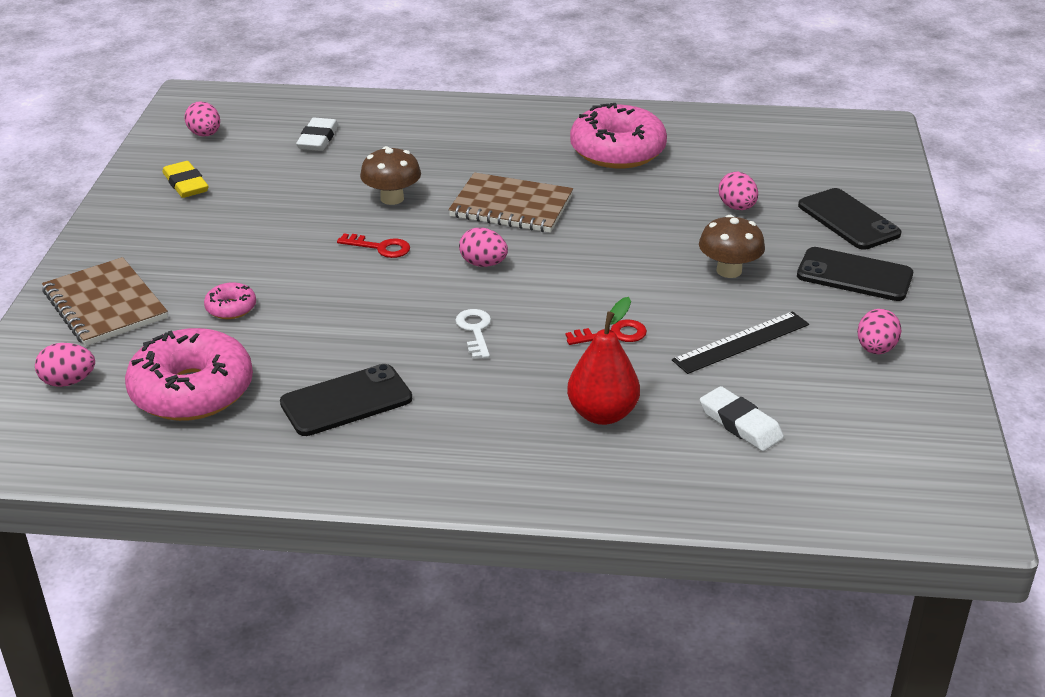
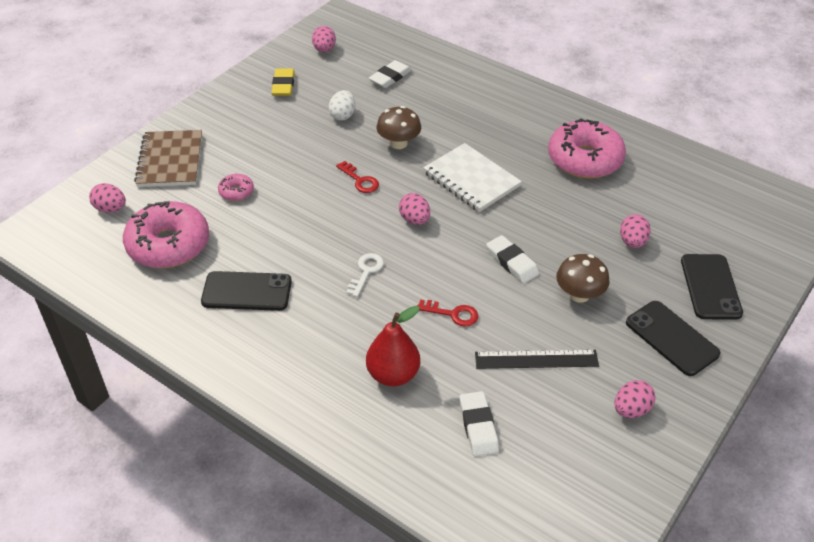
camera: 30 degrees right, 10 degrees up
brown notebook [448,172,573,233] -> white notebook [423,143,522,212]
none -> white egg [329,90,355,121]
none -> white eraser [486,235,539,283]

